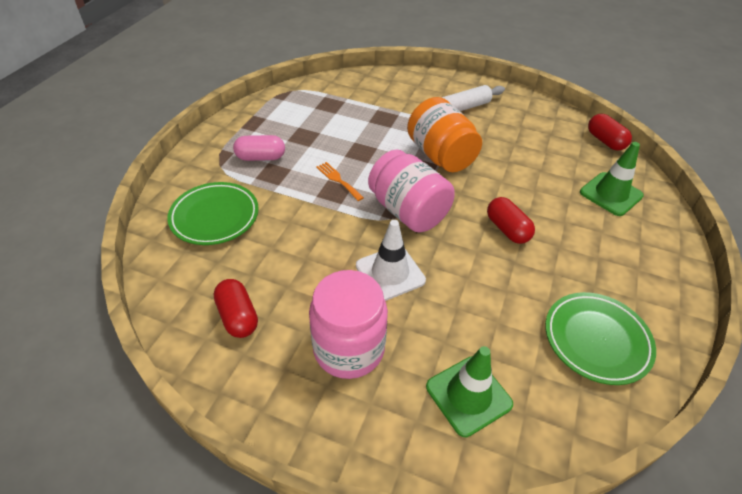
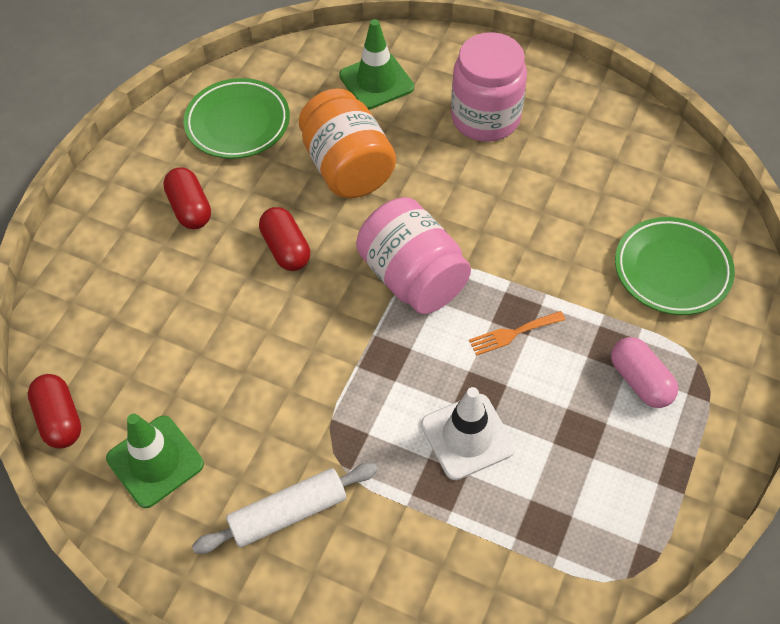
camera: 175 degrees left, 10 degrees up
red capsule [214,279,258,338] -> red capsule moved to [163,167,211,229]
pink capsule [233,135,285,161] -> pink capsule turned 60 degrees clockwise [611,337,678,408]
orange fork [316,162,364,201] -> orange fork turned 105 degrees clockwise [469,311,565,356]
white traffic cone [356,220,426,301] -> white traffic cone moved to [421,387,515,480]
orange jar [407,97,482,172] -> orange jar moved to [299,88,396,198]
green traffic cone [580,142,644,216] -> green traffic cone moved to [106,414,204,508]

